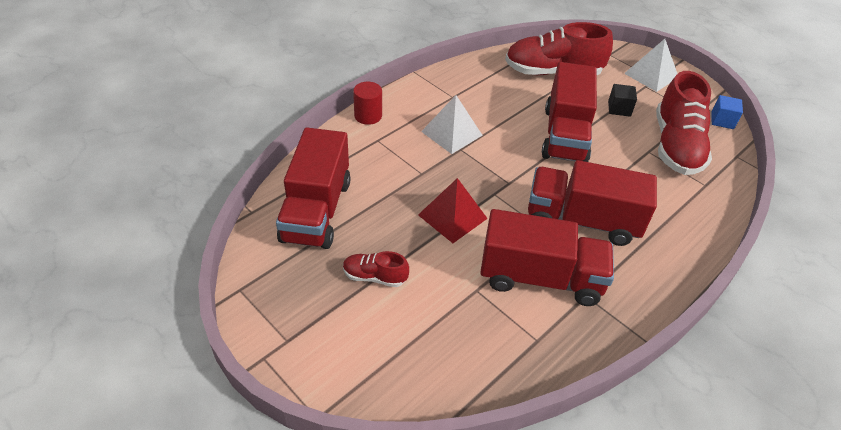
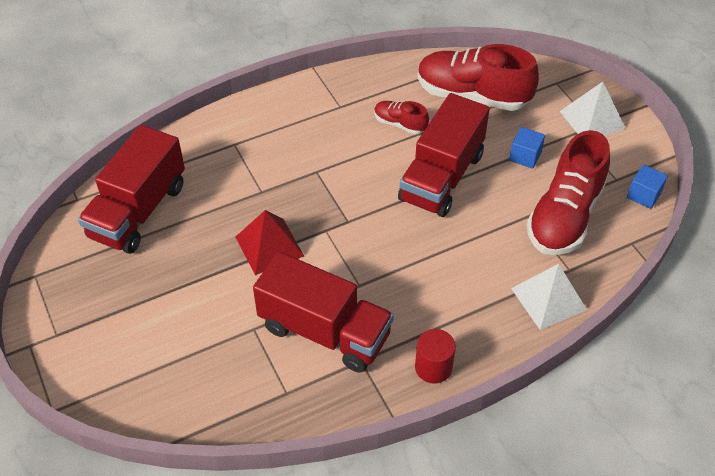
camera: 20 degrees right, 5 degrees up
red shoe [343,251,409,287] -> red shoe moved to [374,101,429,134]
red cylinder [353,82,382,125] -> red cylinder moved to [415,329,456,384]
white pyramid [421,95,483,154] -> white pyramid moved to [511,264,587,330]
red truck [528,160,657,246] -> none
black cube [608,84,637,117] -> blue cube [509,127,545,169]

